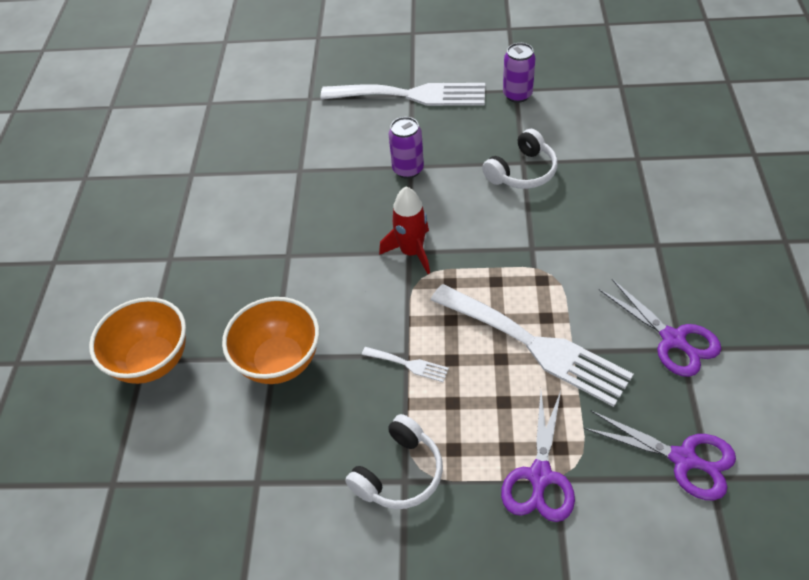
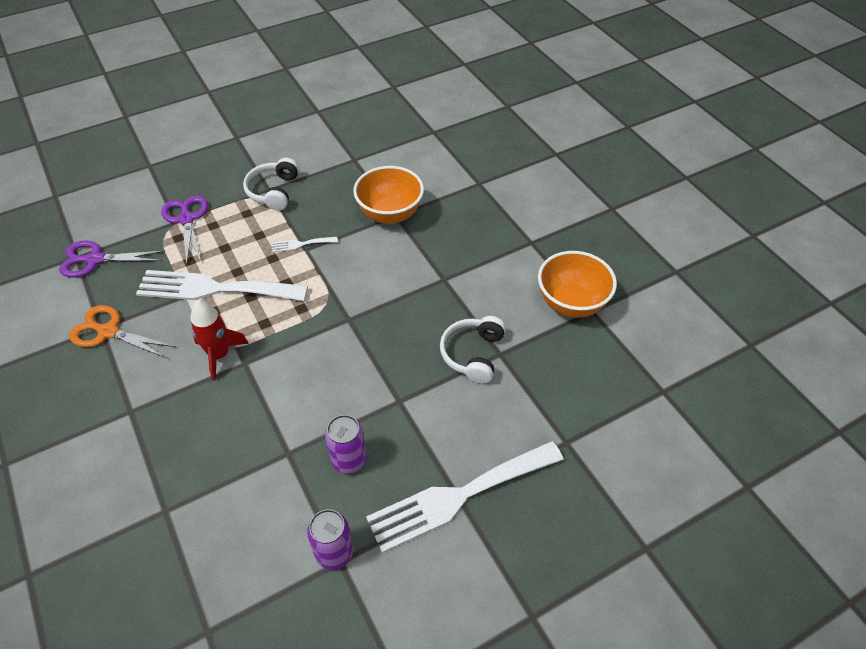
camera: 145 degrees right, 0 degrees up
orange bowl [89,297,186,384] -> orange bowl moved to [538,251,617,318]
red rocket [379,187,430,274] -> red rocket moved to [191,300,249,381]
purple can [389,117,424,179] -> purple can moved to [325,415,367,474]
white headphones [482,129,558,189] -> white headphones moved to [440,316,506,384]
purple scissors [599,279,721,377] -> orange scissors [69,305,176,358]

